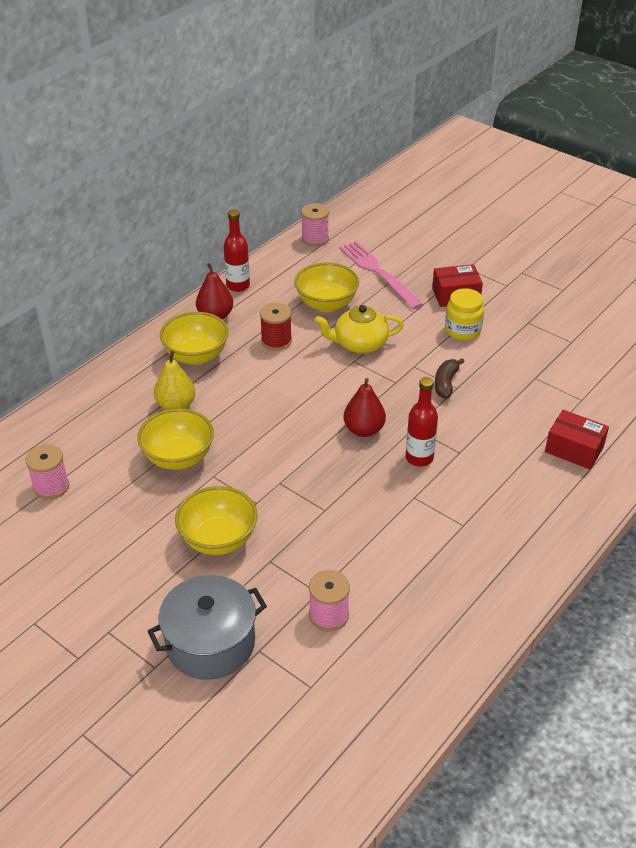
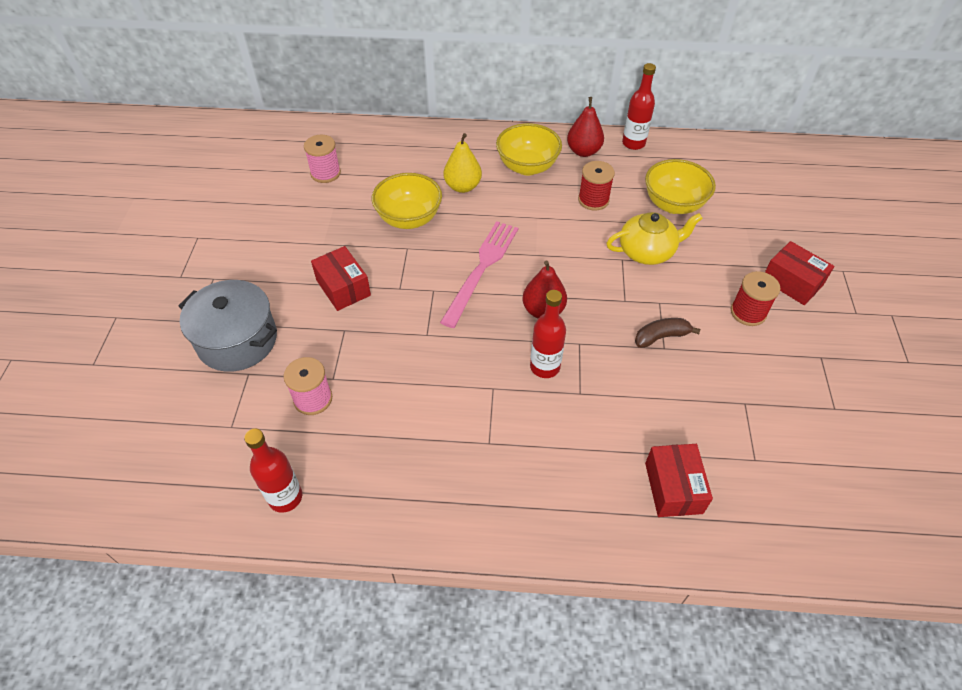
camera: 55 degrees right, 10 degrees up
yellow bowl [175,486,258,555] -> red box [311,246,371,311]
pink spool [301,203,329,246] -> none
yellow teapot [315,305,404,354] -> yellow teapot turned 120 degrees clockwise [606,212,703,265]
pink fork [339,241,423,309] -> pink fork moved to [440,221,518,328]
yellow jar [445,288,484,340] -> red spool [731,271,780,326]
none -> red bottle [244,429,302,513]

